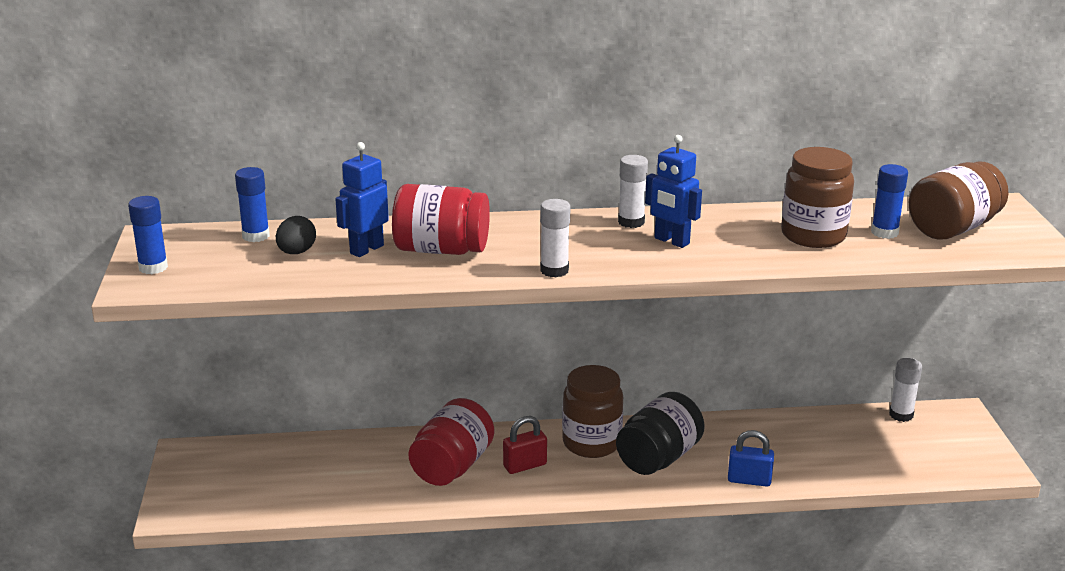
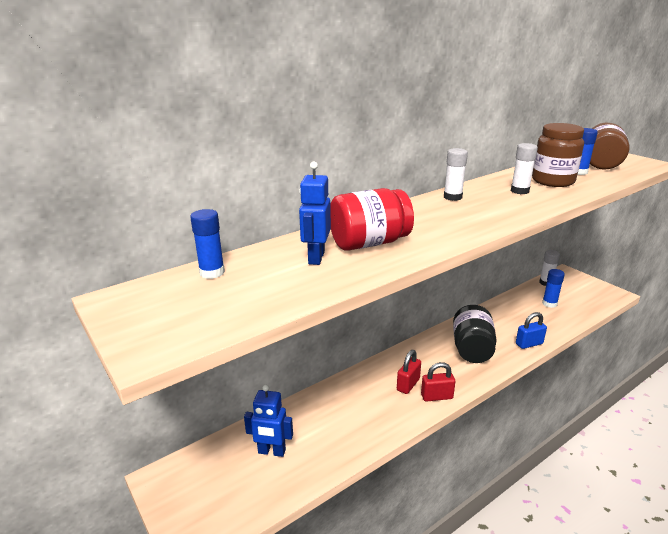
camera: 30 degrees left, 0 degrees up
blue glue stick [128,196,168,274] -> blue glue stick moved to [542,269,565,308]
black egg [276,216,316,254] -> none
red jar [409,398,494,486] -> none
white glue stick [540,199,570,277] -> white glue stick moved to [511,143,538,194]
brown jar [562,365,623,458] -> none
blue robot [645,135,702,248] -> blue robot moved to [244,385,293,457]
none -> red padlock [421,362,455,402]

